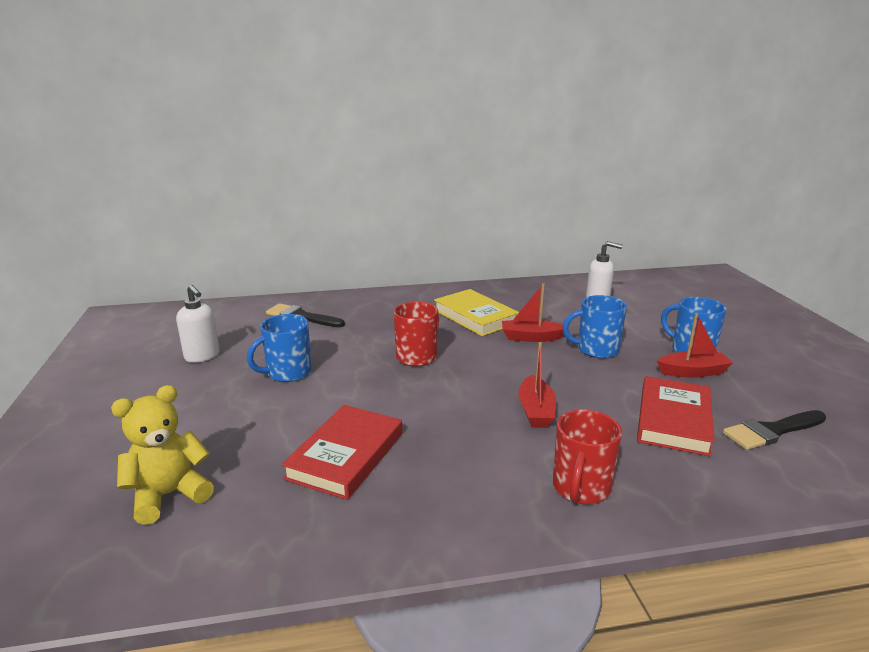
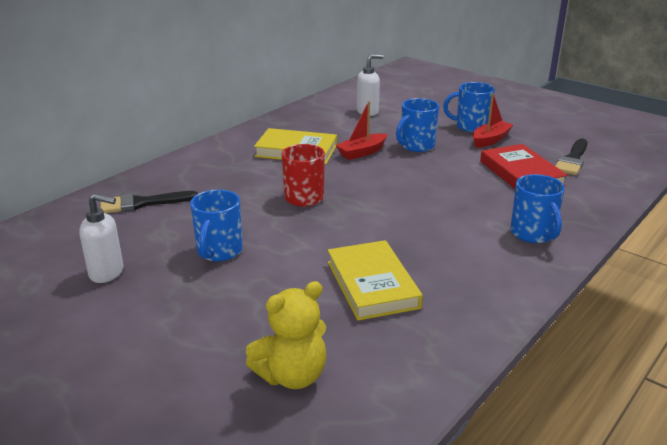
camera: 40 degrees left, 5 degrees up
yellow teddy bear [111,385,214,525] -> yellow teddy bear turned 135 degrees counterclockwise [246,281,326,389]
red book [281,405,402,500] -> yellow book [328,240,423,321]
red boat [518,342,556,428] -> none
red mug [553,410,622,504] -> blue mug [510,174,565,243]

